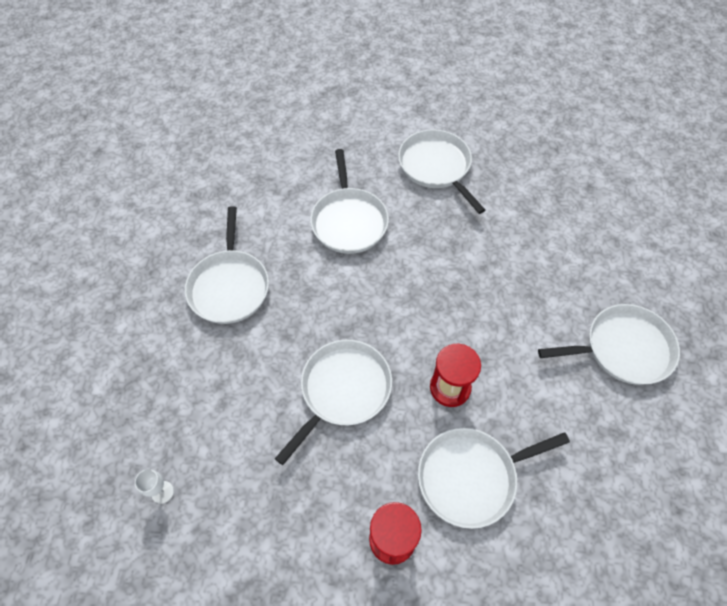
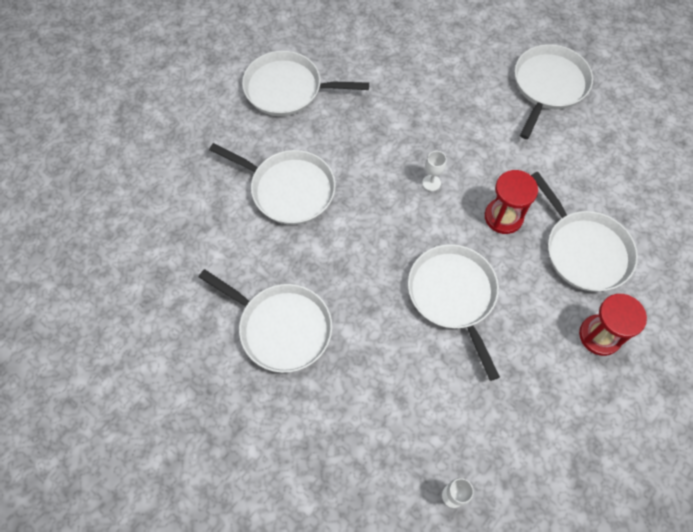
camera: 55 degrees left, 5 degrees up
white pan [418,428,570,529] -> white pan turned 45 degrees counterclockwise [531,172,638,292]
none -> white goblet [422,151,447,191]

